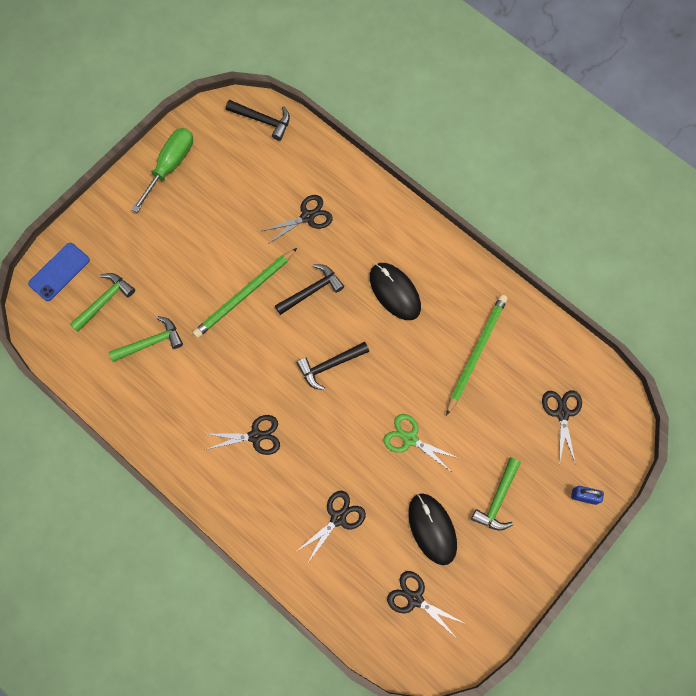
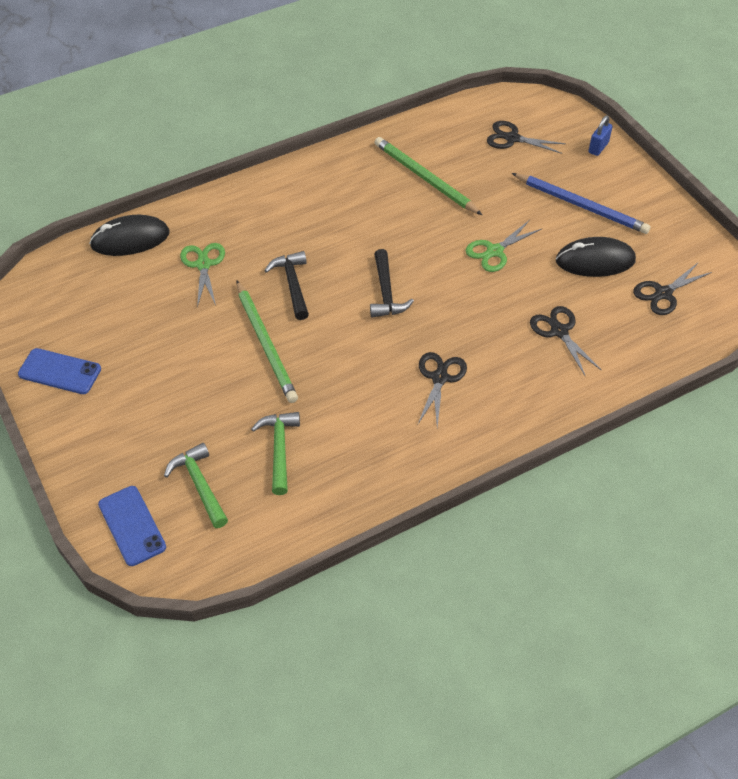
camera: 70 degrees left, 20 degrees down
green screwdriver [131,128,193,213] -> blue phone [18,348,101,394]
black hammer [226,100,290,141] -> none
black scissors [262,195,333,244] -> green scissors [180,243,225,308]
black mouse [370,263,421,320] -> black mouse moved to [89,215,170,256]
green hammer [471,458,521,531] -> blue pencil [512,173,651,234]

